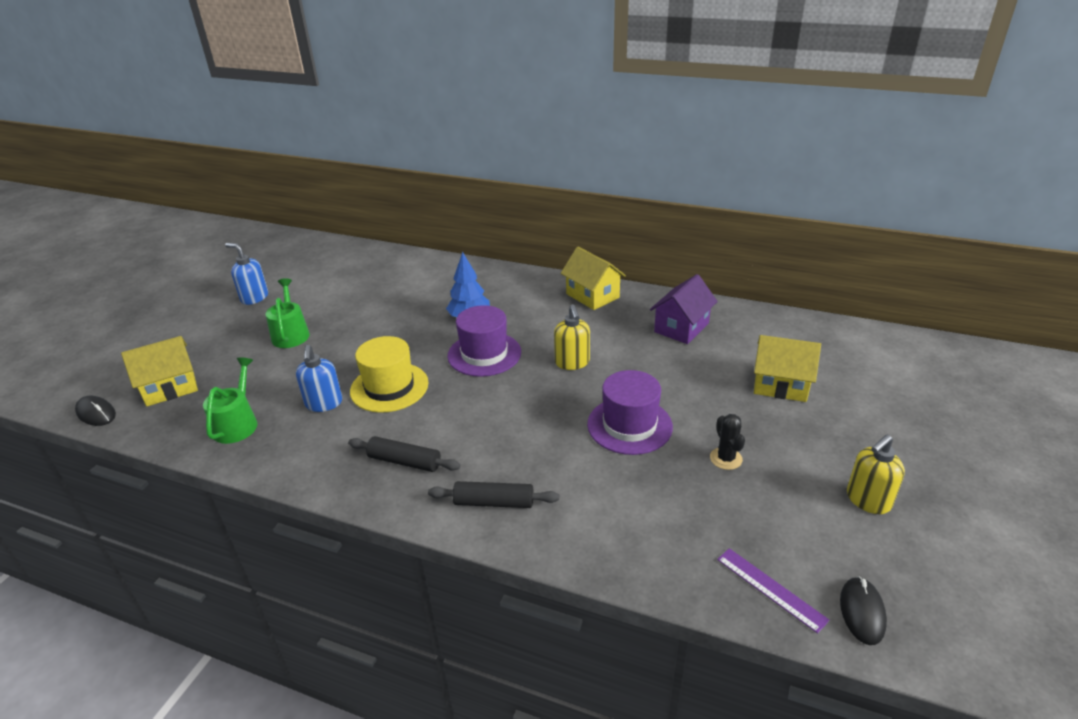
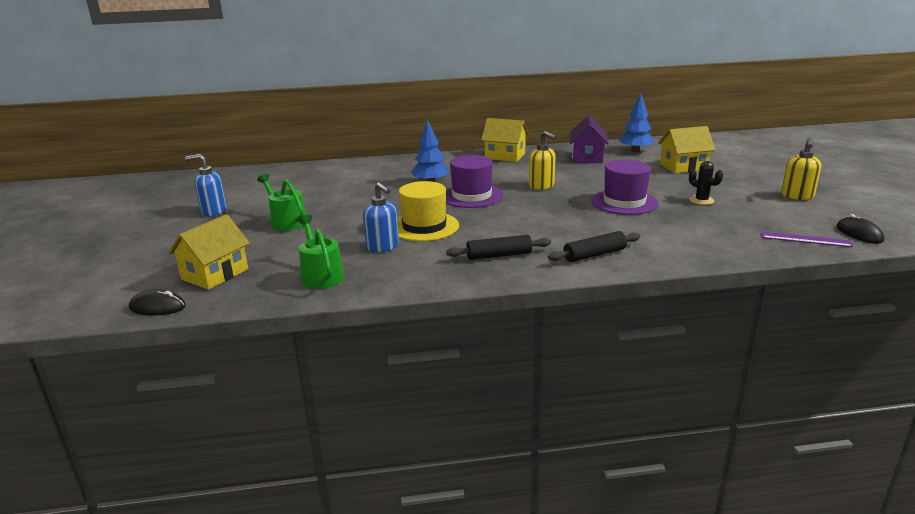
camera: 30 degrees left, 10 degrees down
none -> blue tree [619,94,654,152]

